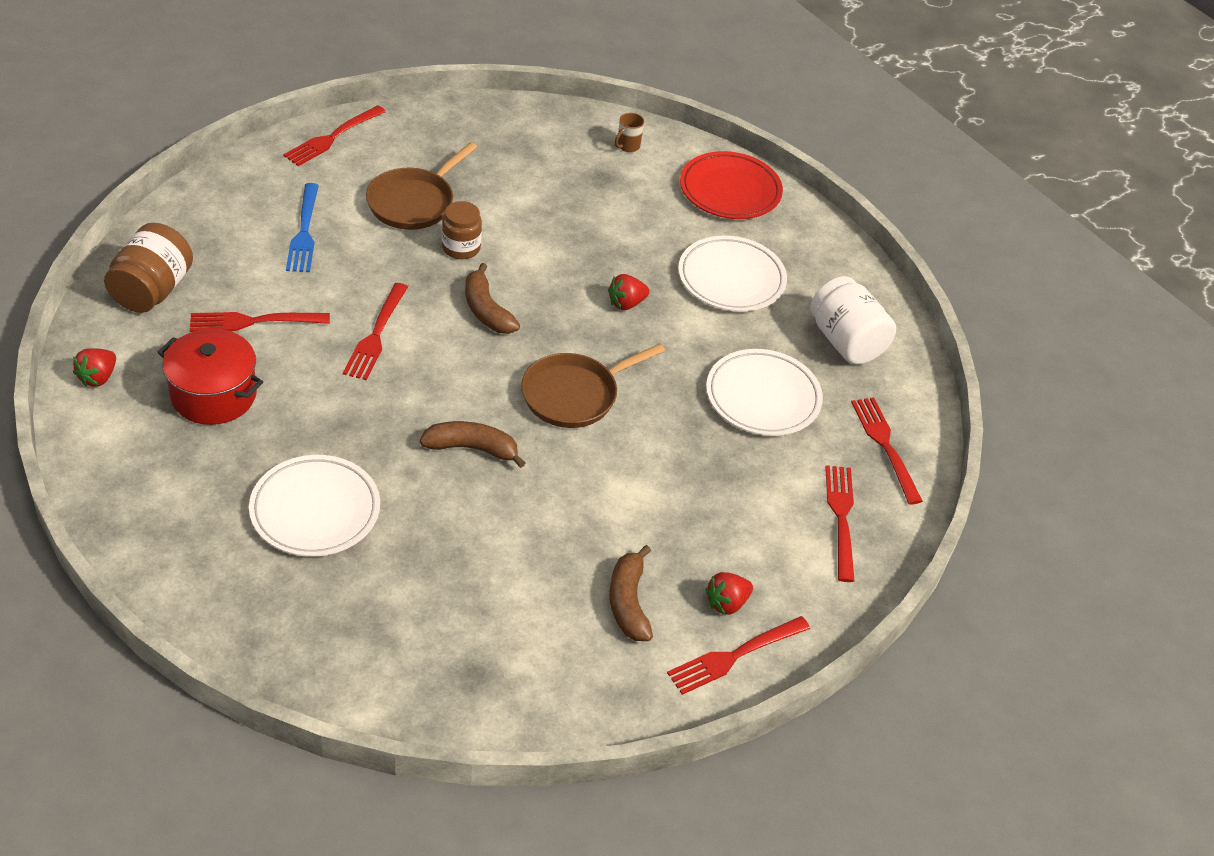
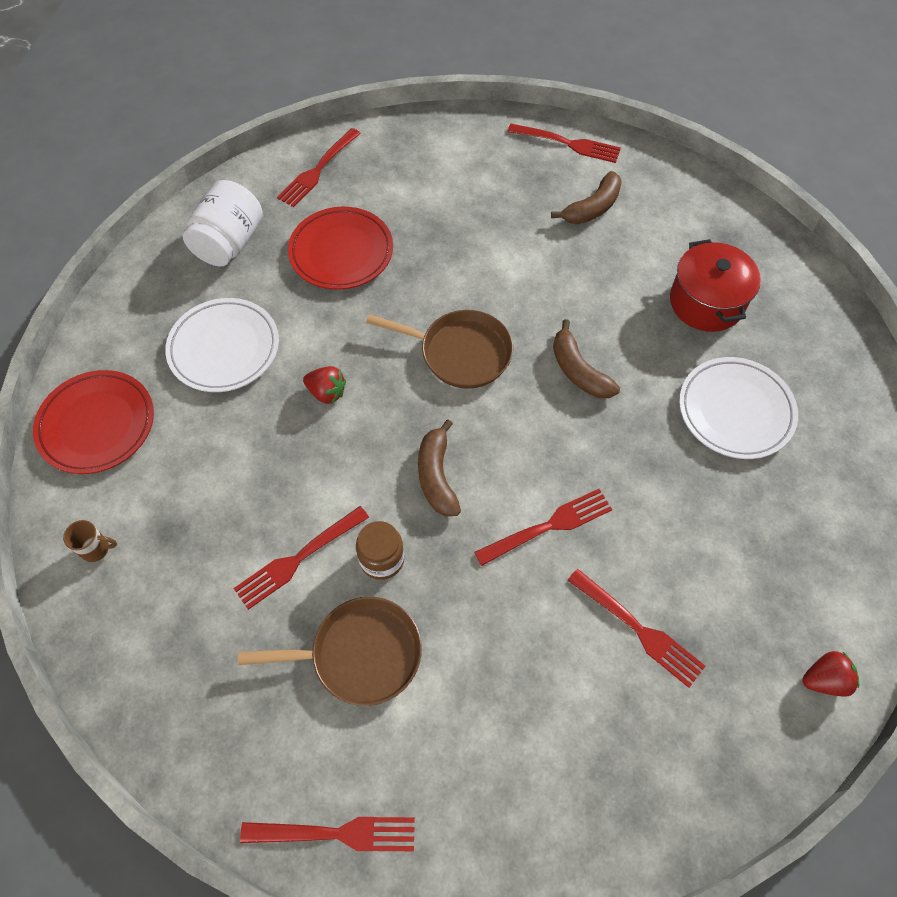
camera: 125 degrees left, 15 degrees up
brown jar [104,223,193,313] -> none
red pot [158,329,263,425] -> red pot moved to [670,239,761,332]
blue fork [286,183,319,272] -> none
brown banana [465,263,520,334] -> brown banana turned 150 degrees clockwise [418,420,461,516]
red strawberry [705,572,753,615] -> none
white plate [706,349,823,436] -> red plate [288,207,393,290]
red fork [825,465,855,582] -> red fork moved to [233,506,369,610]

